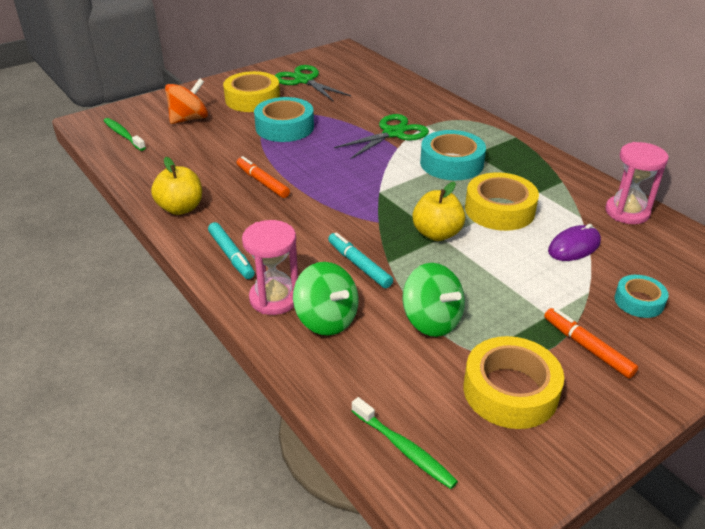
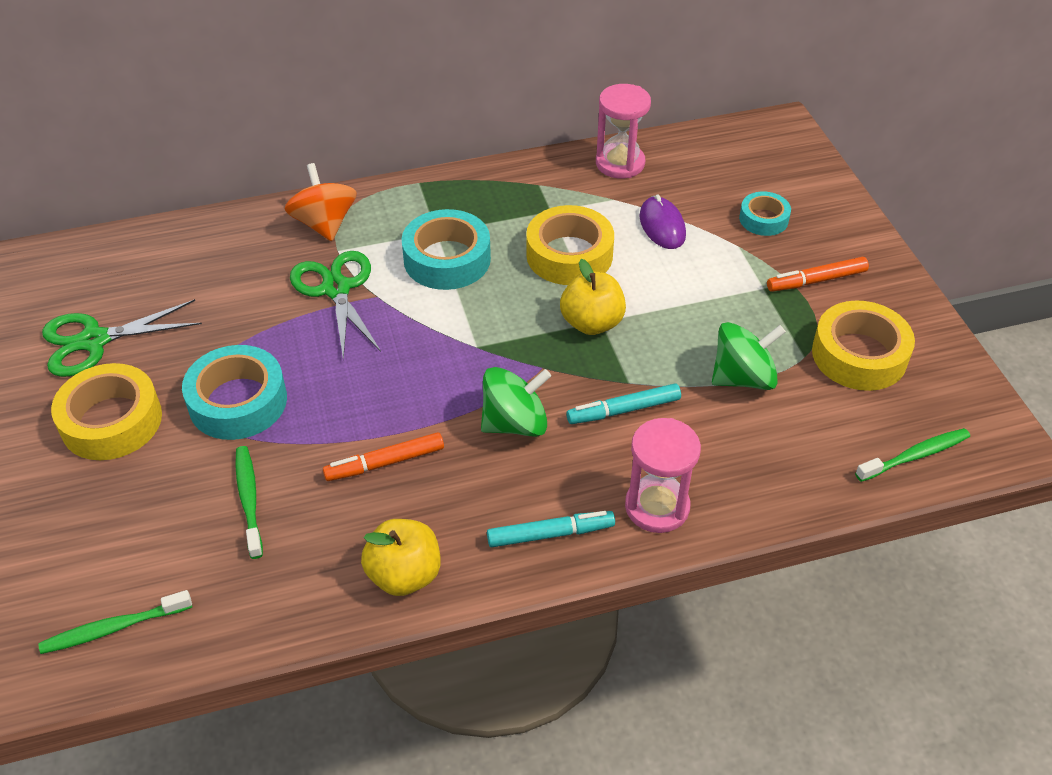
camera: 70 degrees left, 10 degrees up
orange spinning top [165,78,208,124] -> orange spinning top moved to [284,163,356,241]
green spinning top [293,262,359,336] -> green spinning top moved to [481,367,551,437]
none -> green toothbrush [235,446,263,559]

